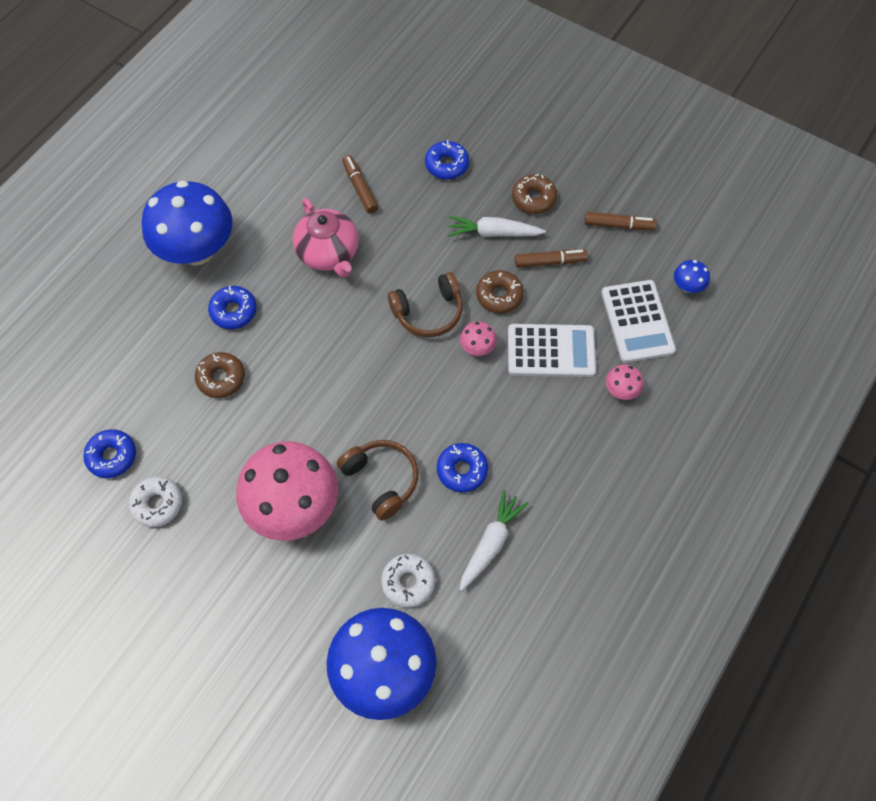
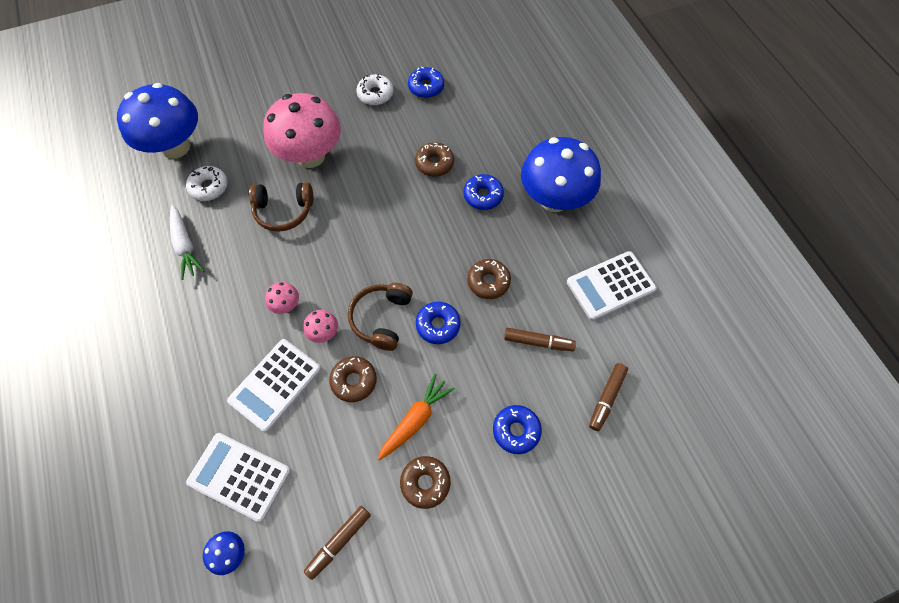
camera: 125 degrees right, 0 degrees up
pink teapot [293,198,359,278] -> brown donut [468,259,511,299]
blue donut [437,443,488,493] -> blue donut moved to [416,302,461,344]
white carrot [448,216,546,237] -> orange carrot [378,374,455,460]
brown marker [515,250,588,268] -> brown marker moved to [589,363,628,431]
pink mushroom [606,364,643,400] -> pink mushroom moved to [265,282,299,314]
none -> white calculator [567,251,657,320]

